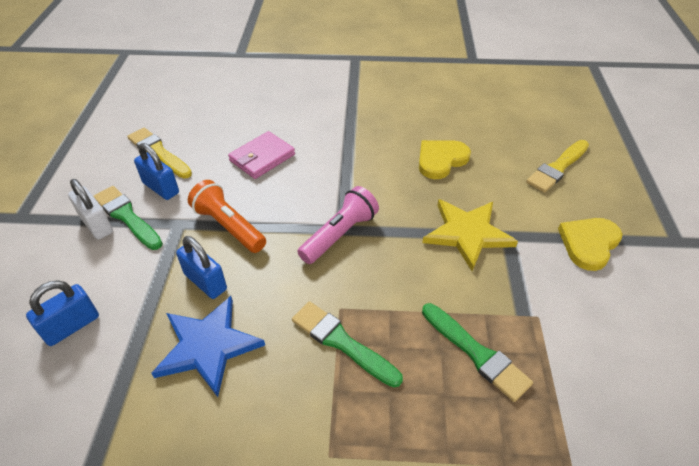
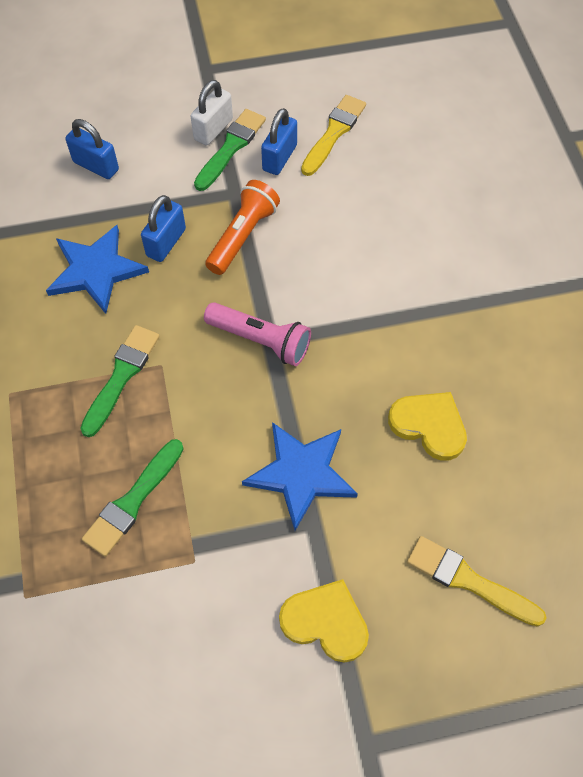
camera: 75 degrees right, 15 degrees up
pink wallet [228,131,295,179] -> none
yellow star [422,199,518,271] -> blue star [242,422,358,531]

